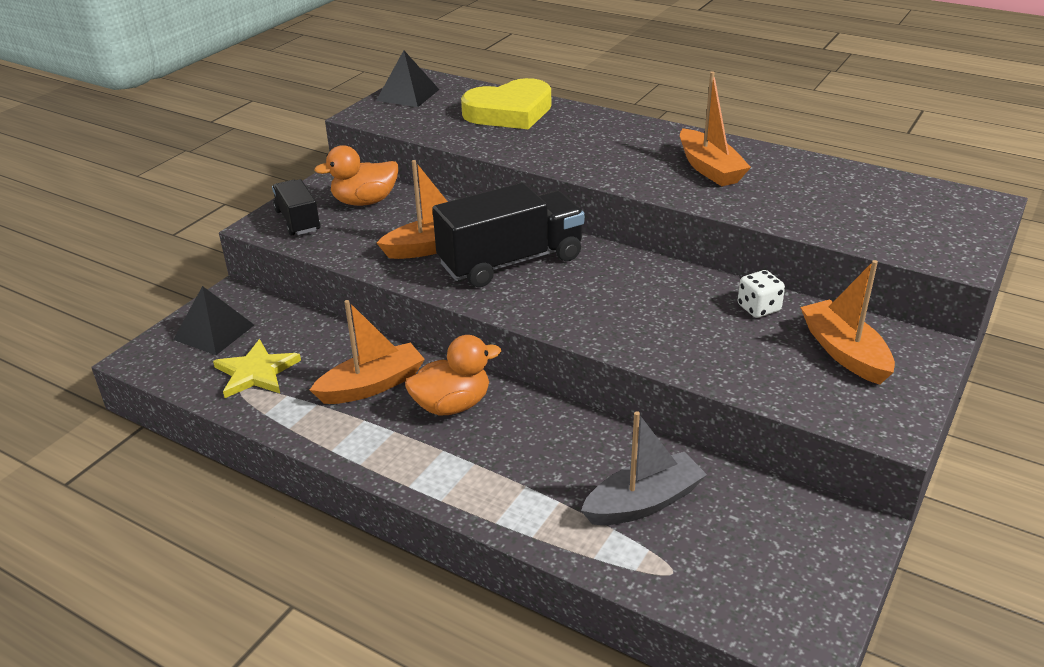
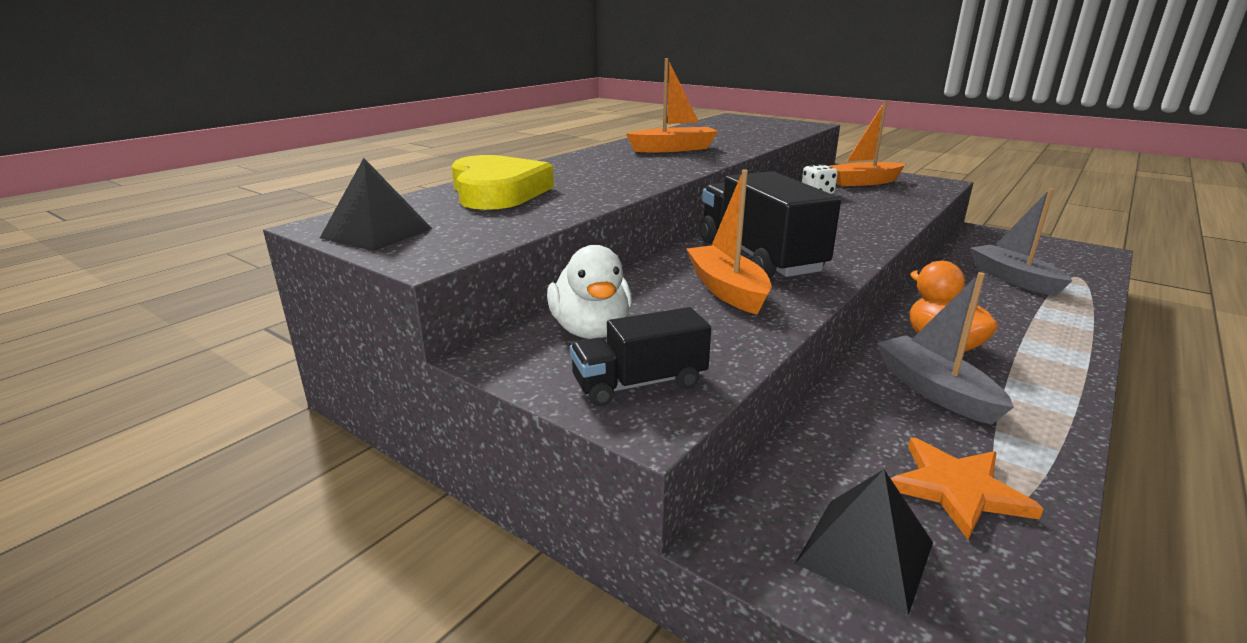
camera: 85 degrees left, 10 degrees down
yellow star [213,339,301,398] -> orange star [890,438,1044,540]
orange boat [310,300,425,404] -> grey boat [877,272,1014,425]
orange duck [314,145,398,206] -> white duck [547,245,632,339]

